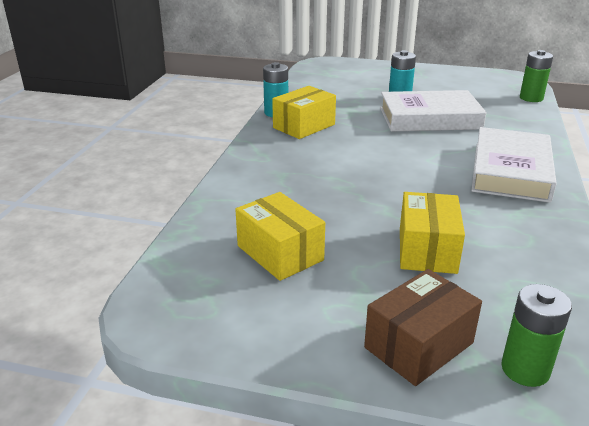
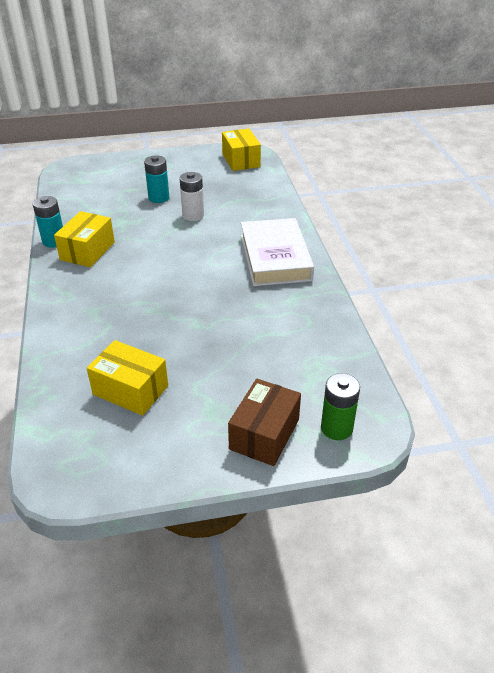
camera: 25 degrees left, 10 degrees up
white book [380,90,487,132] -> white battery [180,172,204,221]
yellow box [400,192,465,274] -> yellow box moved to [222,129,261,171]
green battery [520,50,553,102] -> none

